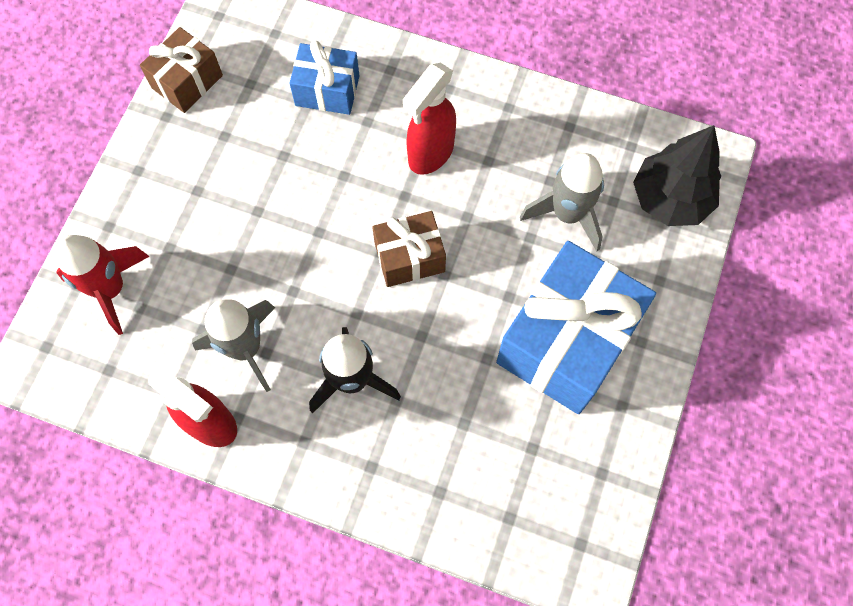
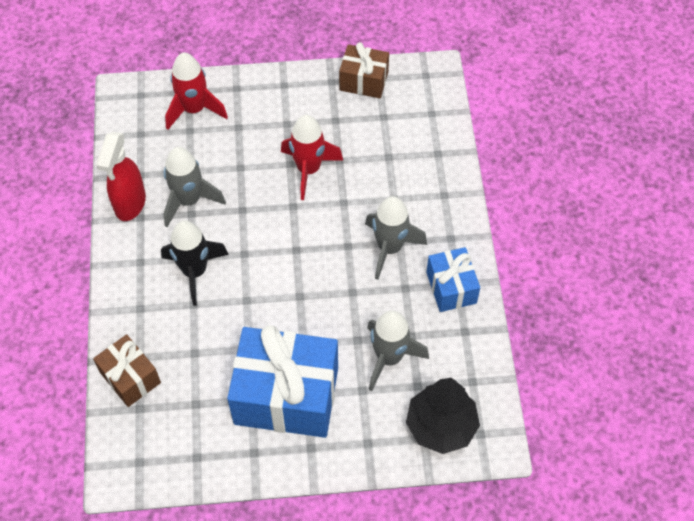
camera: 65 degrees right, 10 degrees down
blue gift [289,41,360,115] -> blue gift moved to [426,247,480,312]
brown gift [372,211,446,287] -> brown gift moved to [93,334,161,407]
red spray bottle [403,63,456,175] -> grey rocket [365,196,427,280]
none -> red rocket [281,115,343,200]

